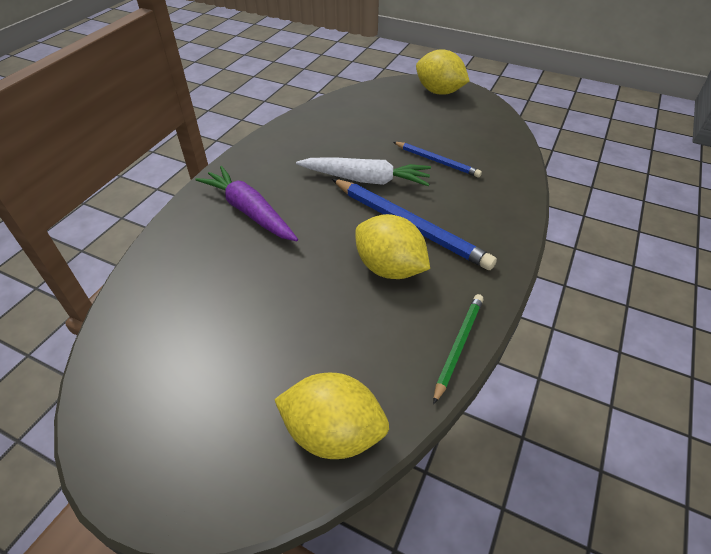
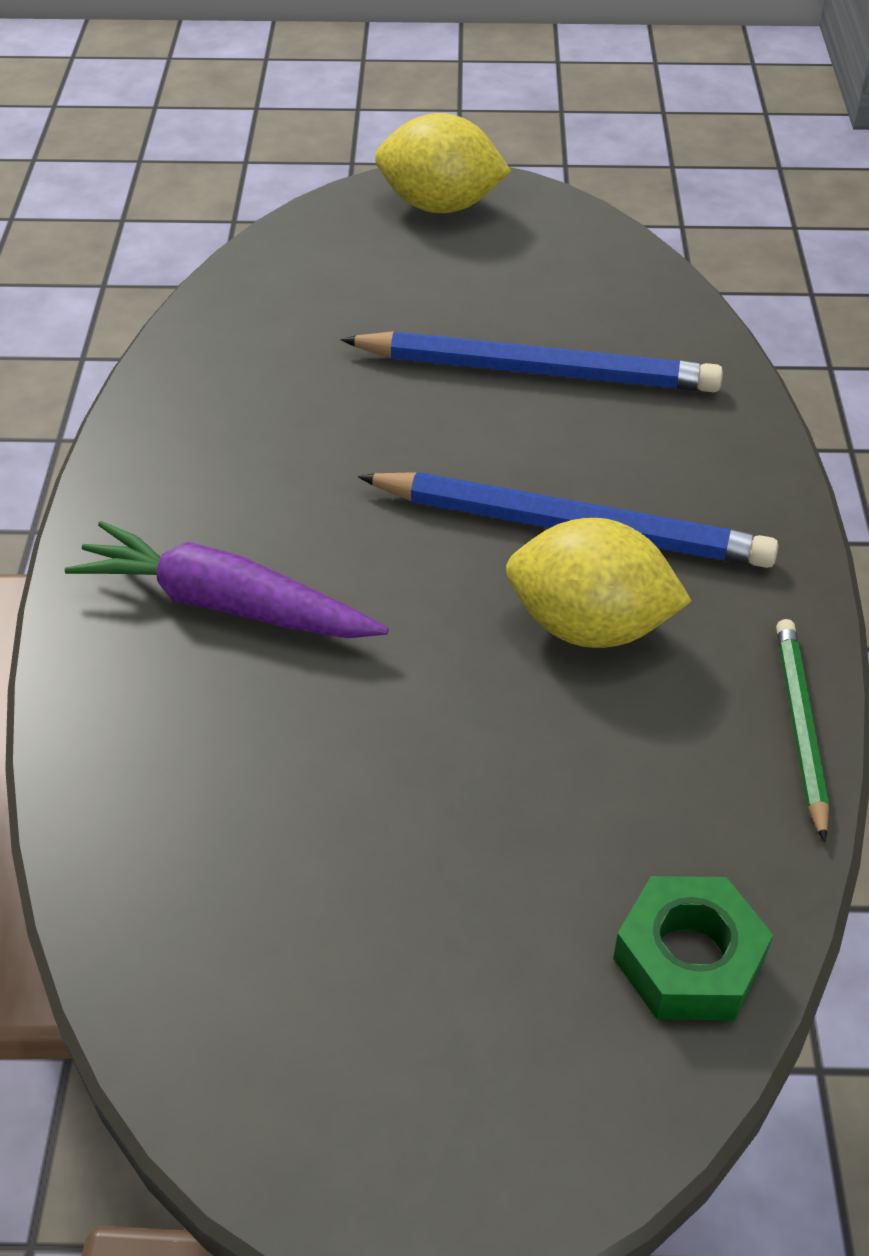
camera: 25 degrees left, 0 degrees up
yellow lemon [274,373,389,459] -> green nut [613,876,773,1020]
white carrot [296,157,431,186] -> none
blue pencil [393,142,482,178] -> blue pencil [340,331,723,392], size x1.74

